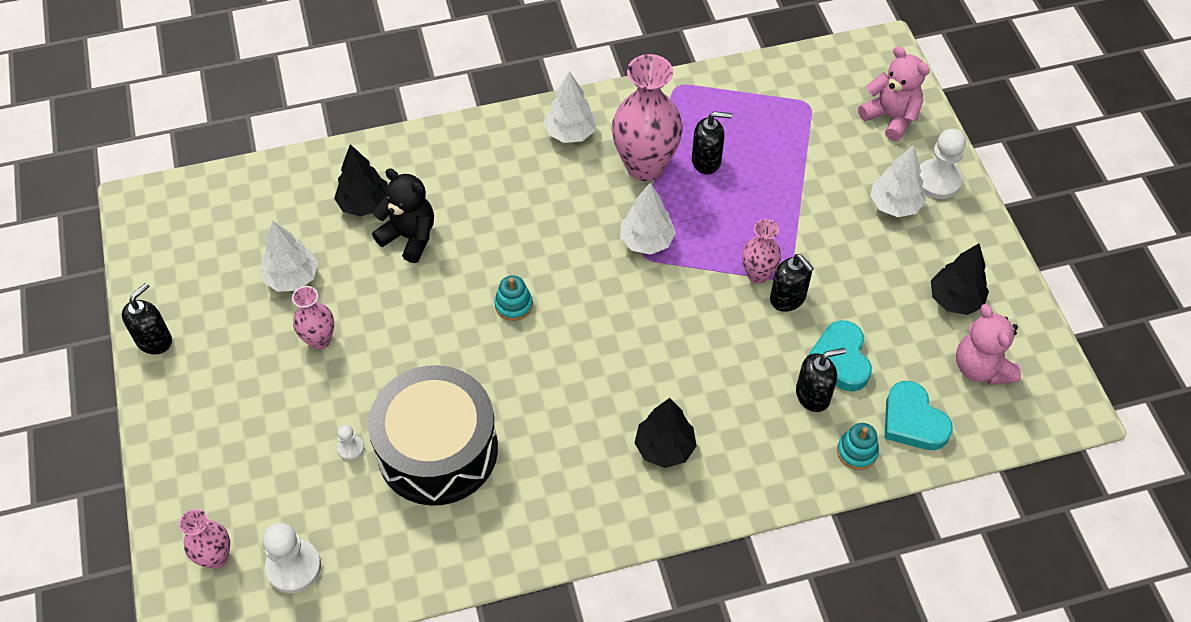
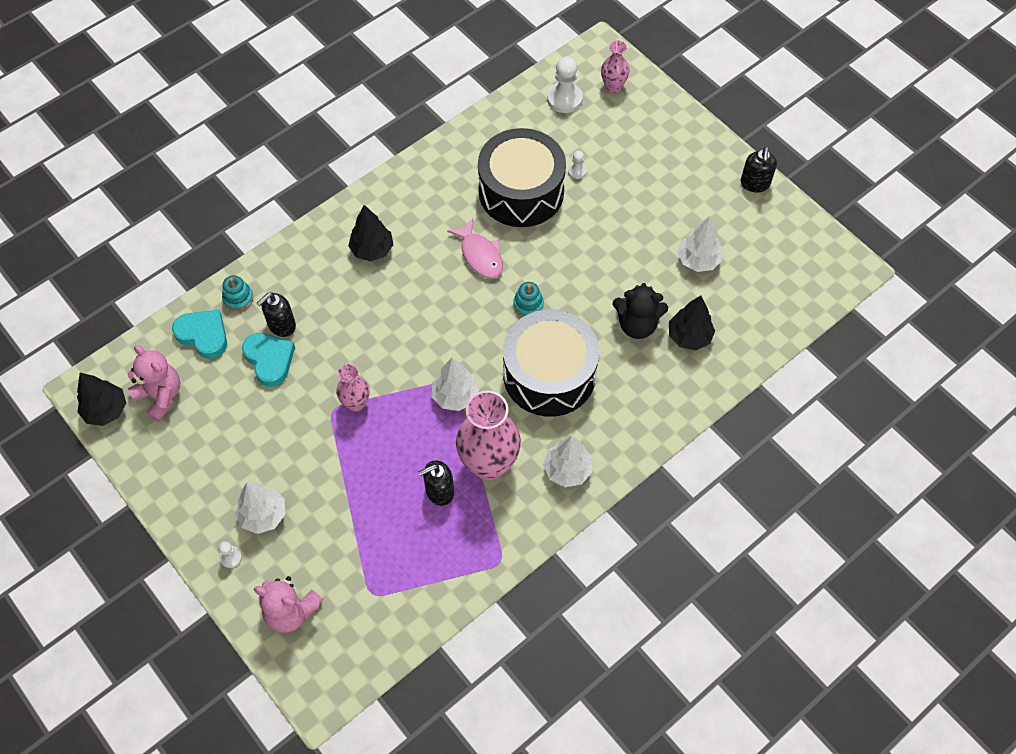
camera: 155 degrees right, 5 degrees up
pink vase [292,286,334,350] -> none
black soap dispenser [770,254,814,312] -> none
white pawn [919,129,966,199] -> white pawn [218,541,242,568], size x0.51
black tree [931,243,989,315] -> black tree moved to [77,373,126,426]
none -> pink fish [447,219,503,279]
none -> black drum [503,309,599,417]

